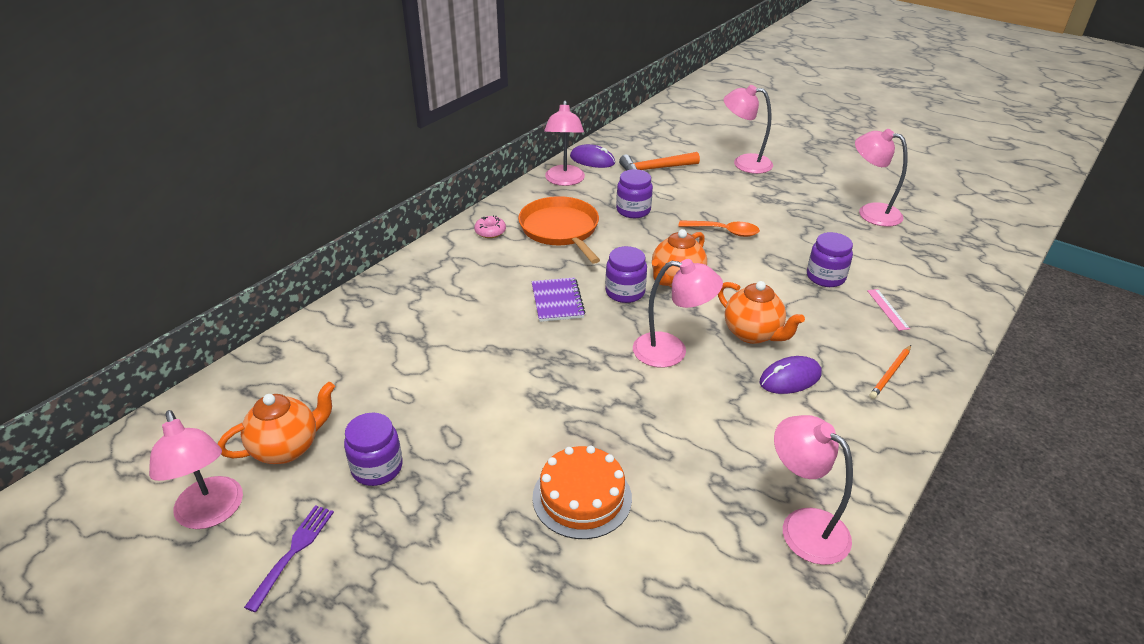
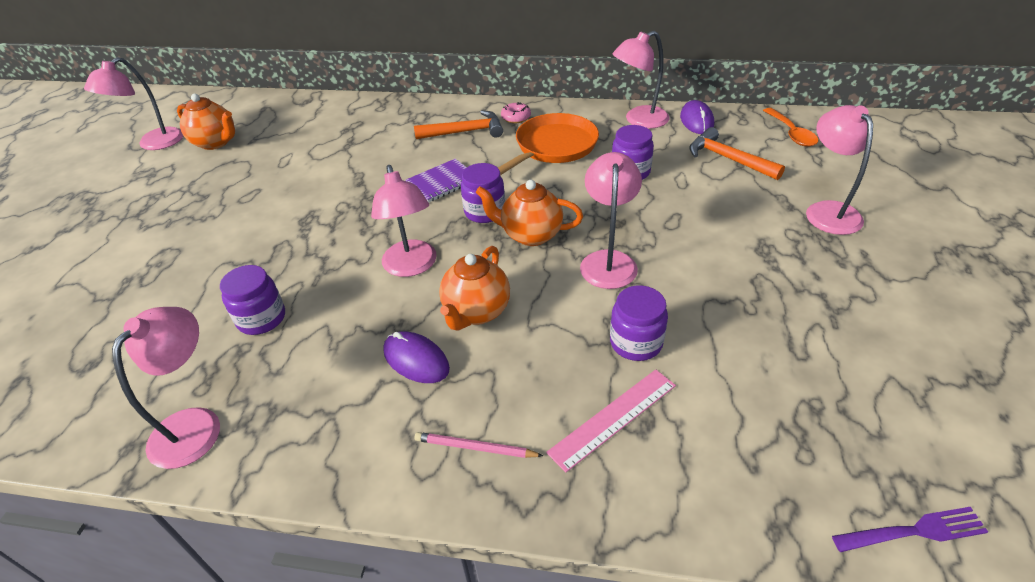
camera: 65 degrees right, 5 degrees up
purple fork [244,505,334,612] -> purple fork moved to [832,507,988,552]
purple jar [344,413,403,486] -> purple jar moved to [220,265,285,335]
orange cake [532,446,632,539] -> none
orange spoon [679,220,760,237] -> orange spoon moved to [763,108,818,147]
pink lamp [855,129,908,227] -> pink lamp moved to [580,152,642,289]
pink ruler [867,289,910,331] -> pink ruler [546,369,676,473], size x1.64
orange pencil [870,345,911,399] -> pink pencil [414,432,543,458]
none -> orange hammer [414,110,503,139]

